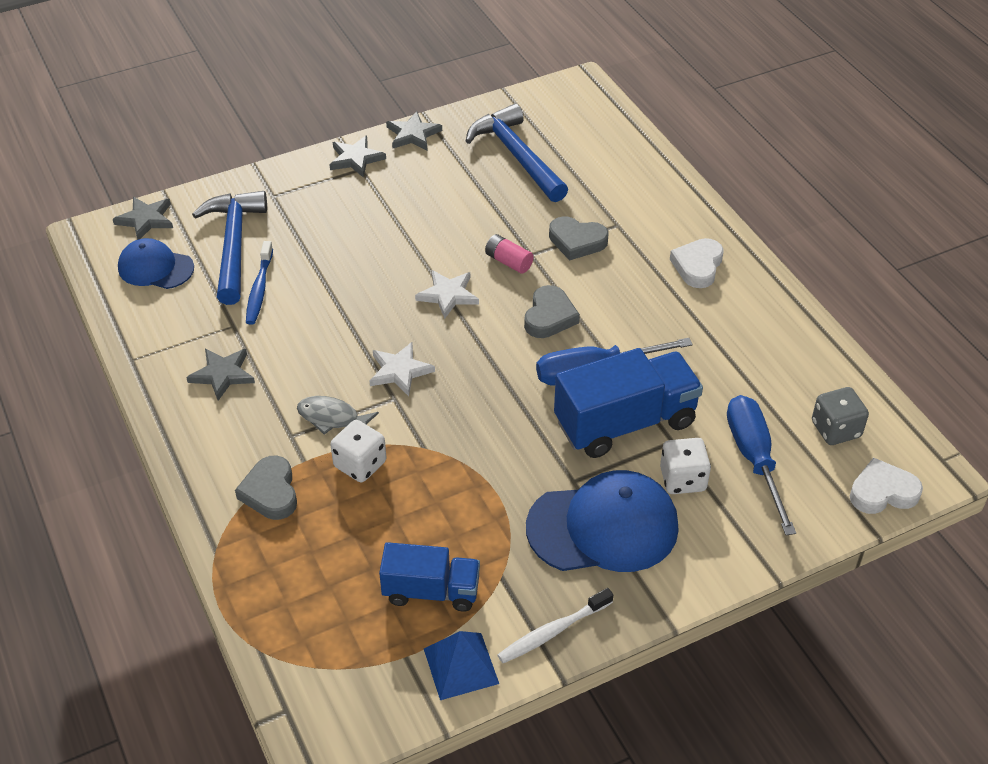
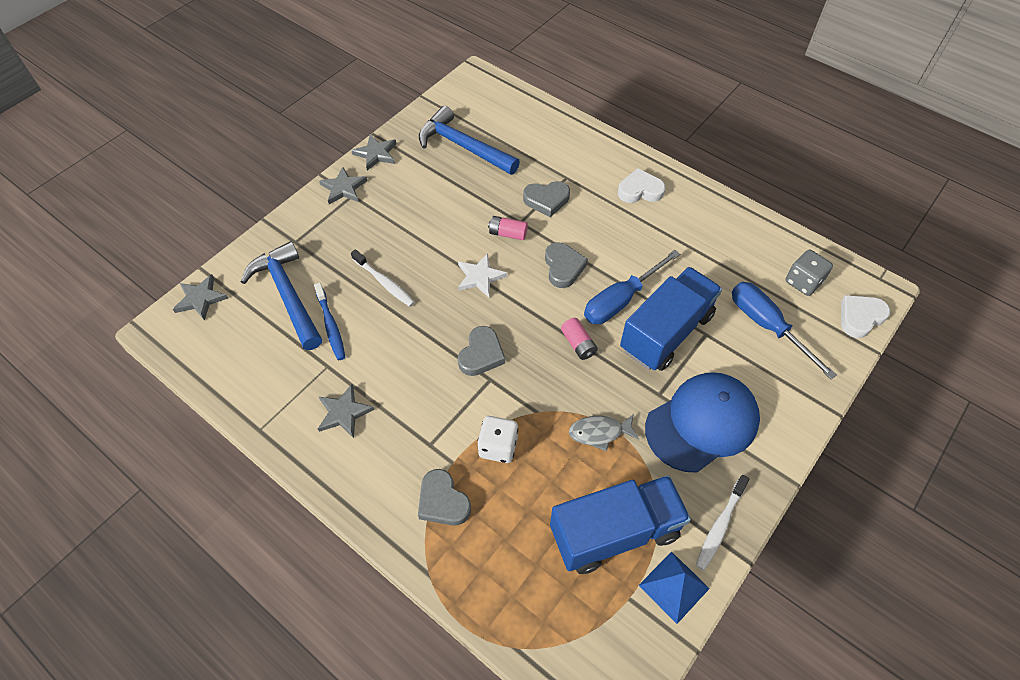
camera: 25 degrees left, 10 degrees up
blue cap [118,238,194,289] -> none
grey fish [297,396,379,435] -> grey fish moved to [569,414,639,451]
white star [370,342,435,396] -> grey heart [458,326,505,376]
blue truck [379,542,480,612] -> blue truck [550,475,691,574], size x1.60
white dice [660,438,711,494] -> none
white heart [670,238,723,288] -> white heart turned 90 degrees clockwise [618,168,665,203]
none -> white toothbrush [351,249,415,307]
none -> pink battery [561,318,598,360]

